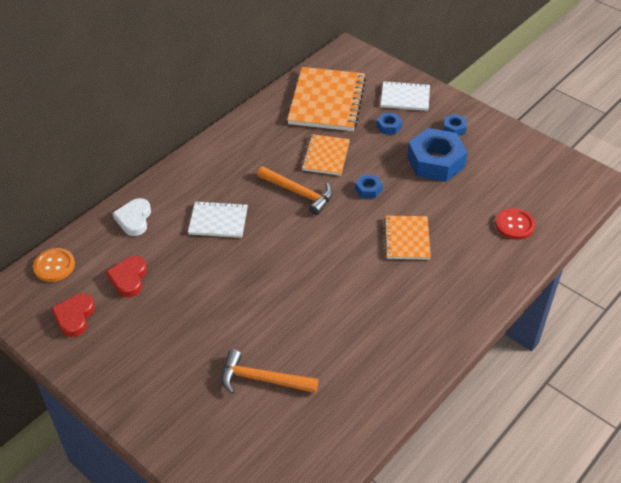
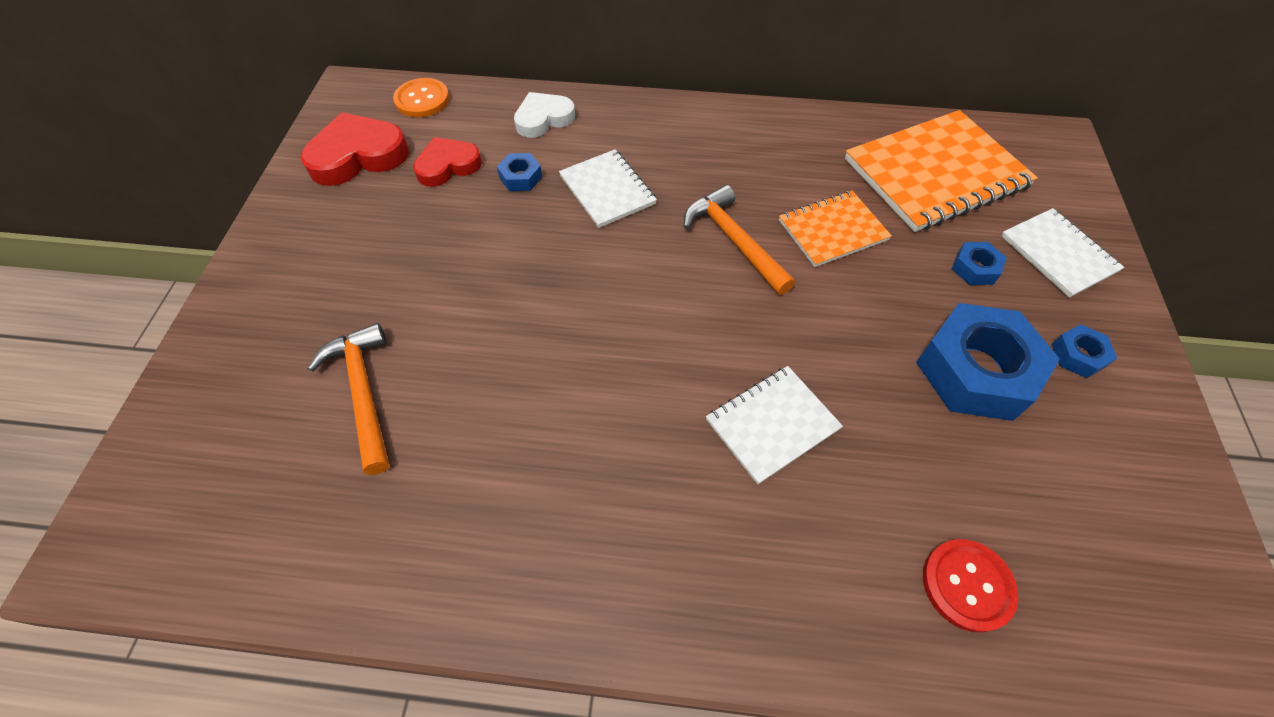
camera: 55 degrees right, 10 degrees up
red heart [51,293,95,337] -> red heart [301,112,409,186], size x1.50
orange hammer [257,166,333,215] -> orange hammer turned 150 degrees clockwise [684,185,795,295]
blue nut [355,175,383,198] -> blue nut moved to [497,153,542,191]
orange notebook [384,215,431,260] -> white notebook [706,366,843,484]

